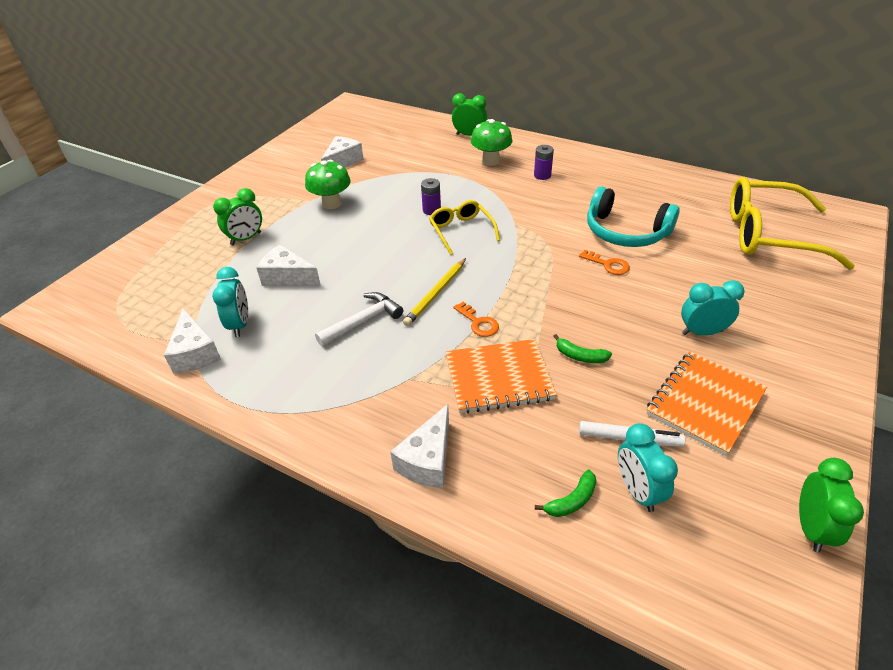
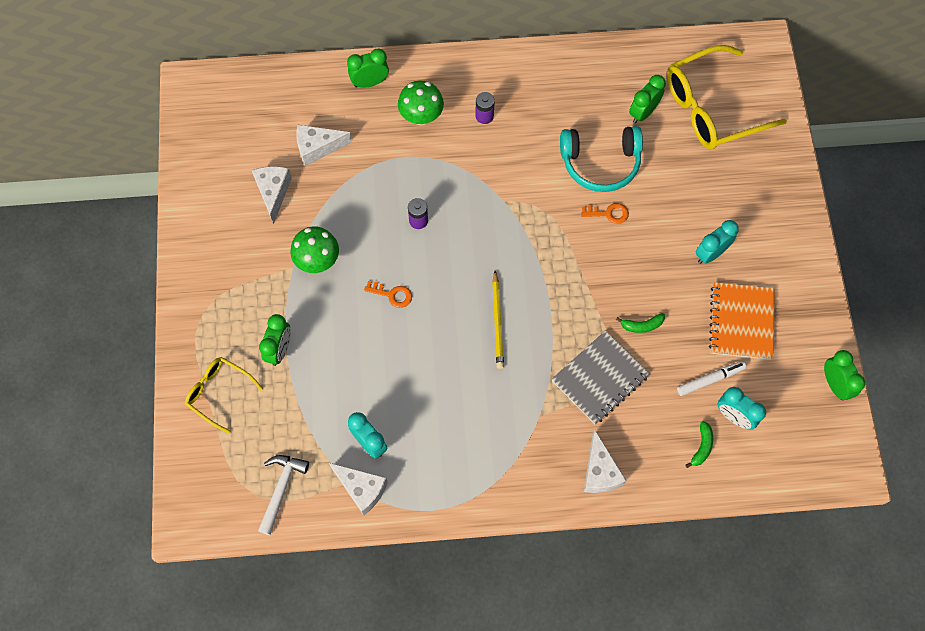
camera: 35 degrees left, 25 degrees up
white cheese [256,244,321,286] -> white cheese moved to [296,125,352,166]
white hammer [315,292,403,346] -> white hammer moved to [258,455,309,535]
yellow glasses [429,200,500,255] -> yellow glasses moved to [185,357,263,434]
orange notebook [446,339,557,414] -> grey notebook [551,330,650,424]
orange key [453,302,499,337] -> orange key moved to [364,281,412,308]
none -> green clock [629,75,666,124]

